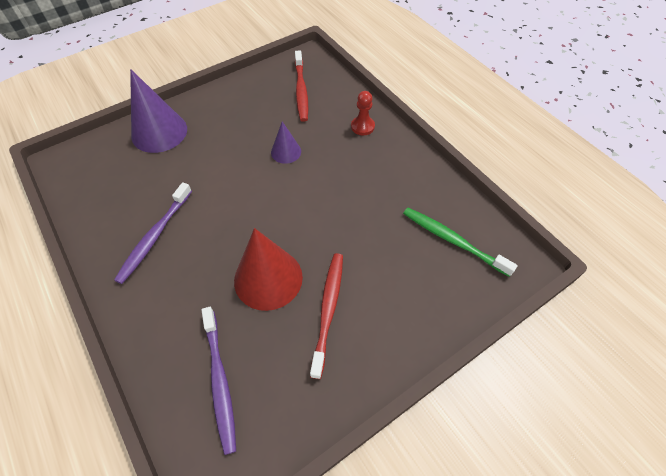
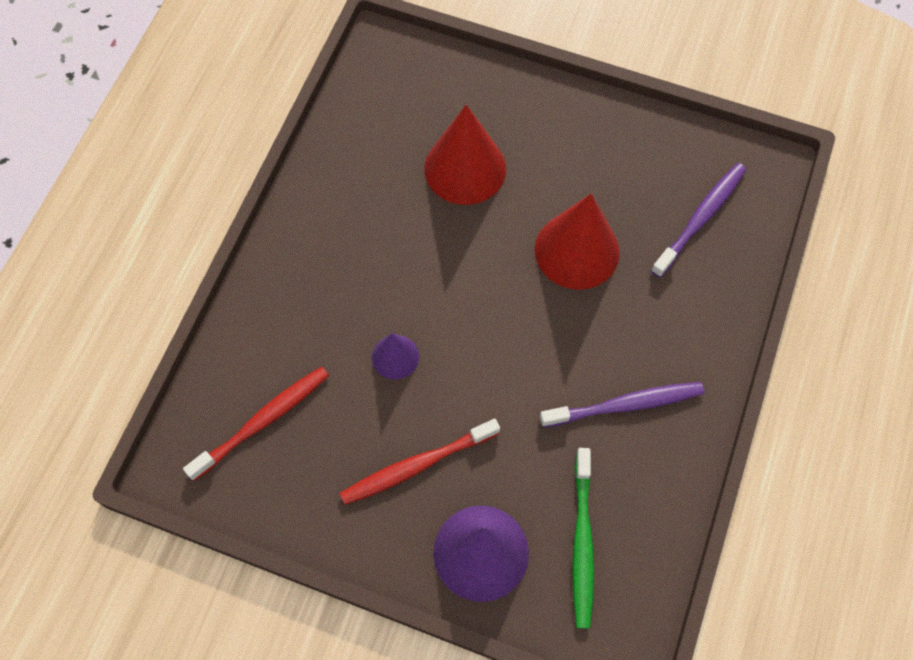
camera: 125 degrees left, 10 degrees up
red toothbrush [310,253,343,379] -> red toothbrush moved to [340,419,500,505]
red pawn [351,91,375,135] -> none
green toothbrush [403,208,518,277] -> green toothbrush moved to [572,448,594,629]
none -> red cone [424,104,506,205]

